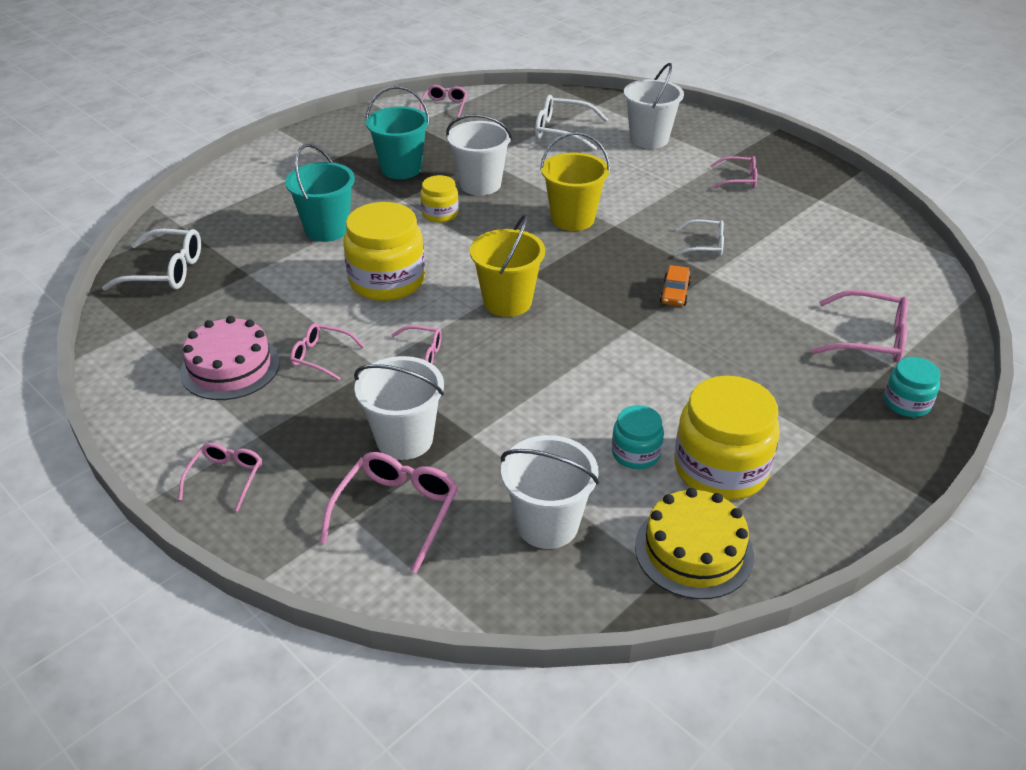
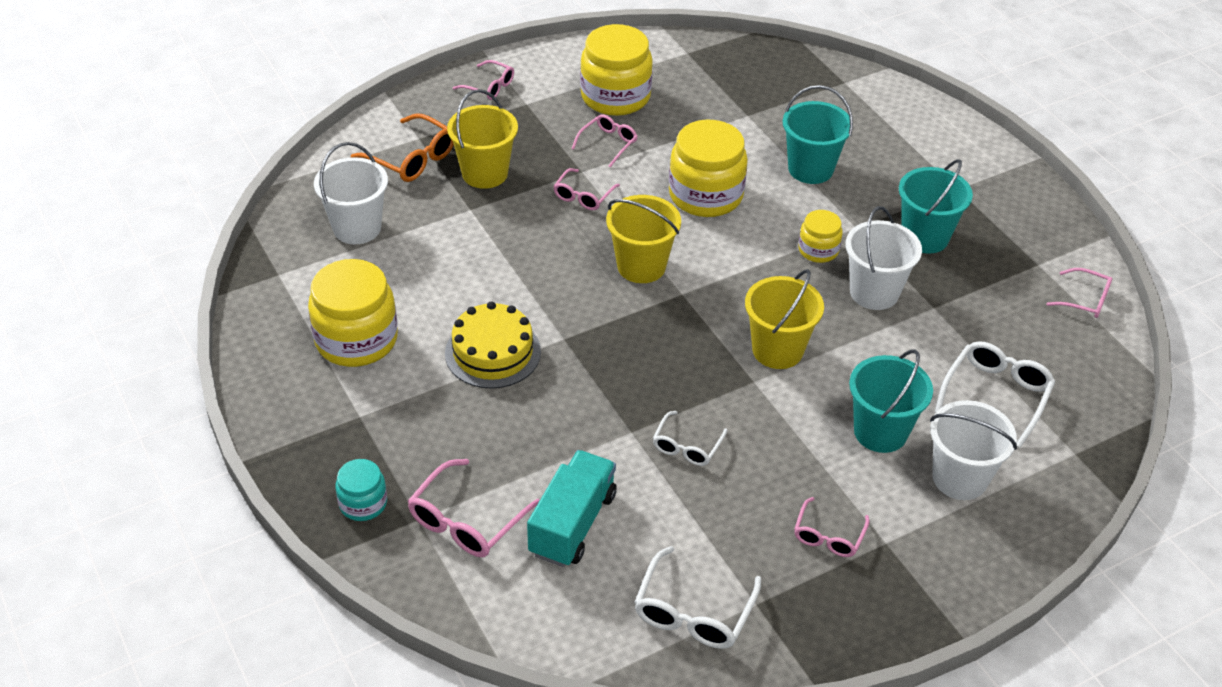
camera: 105 degrees right, 5 degrees up
white glasses [102,229,201,291] -> white glasses moved to [634,546,761,649]
pink cake [180,316,280,400] -> yellow jar [580,24,653,116]
pink glasses [320,452,458,573] -> orange glasses [351,113,454,182]
white bucket [354,356,444,460] -> yellow bucket [447,89,518,189]
turquoise jar [612,405,664,469] -> none
yellow cake [635,488,754,599] -> yellow cake moved to [445,302,541,389]
orange car [660,265,691,306] -> none
none -> turquoise truck [527,450,617,567]
none -> turquoise bucket [849,349,933,453]

